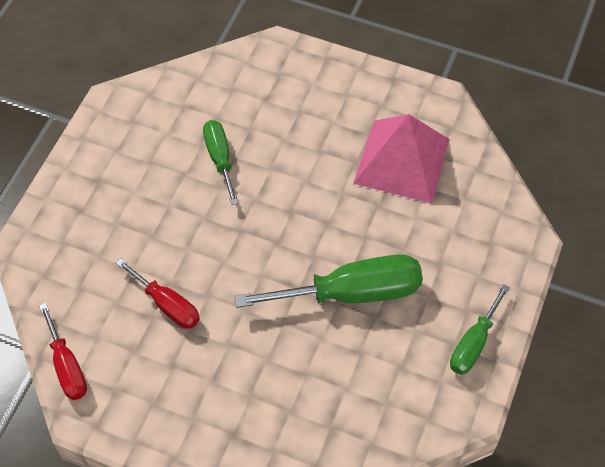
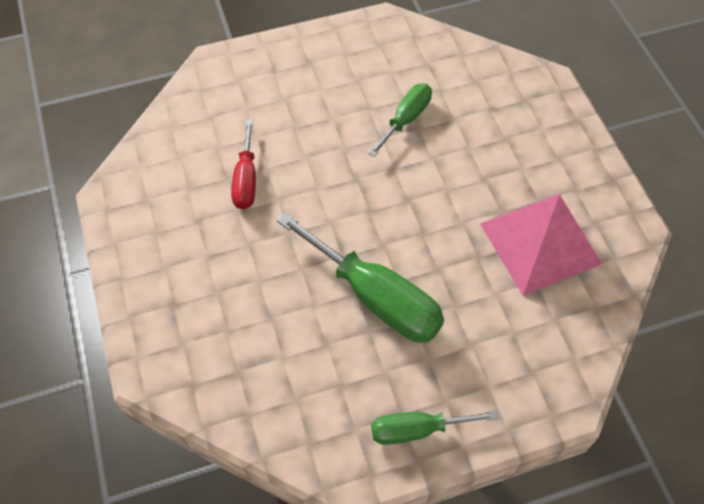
camera: 50 degrees right, 0 degrees up
red screwdriver [39,303,87,400] -> none

